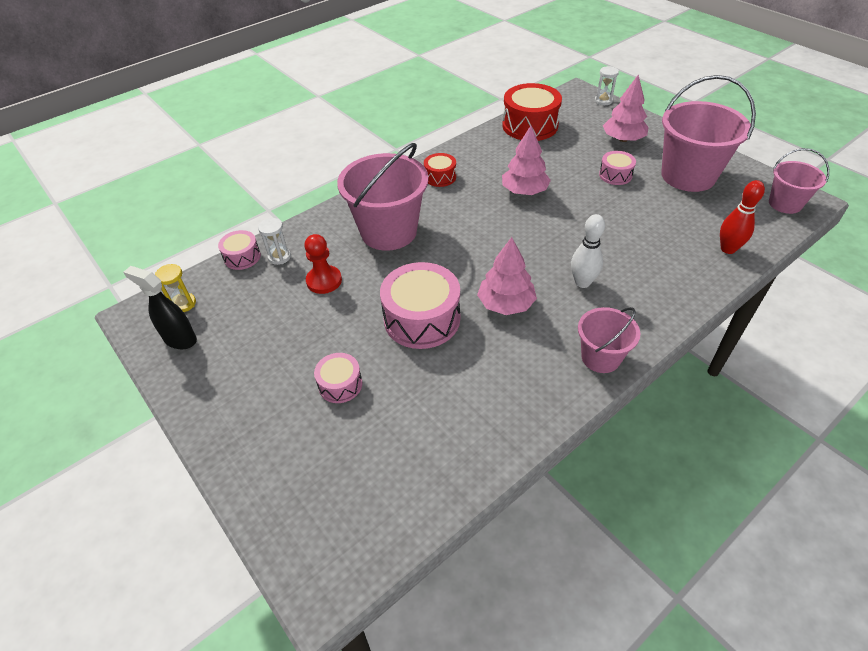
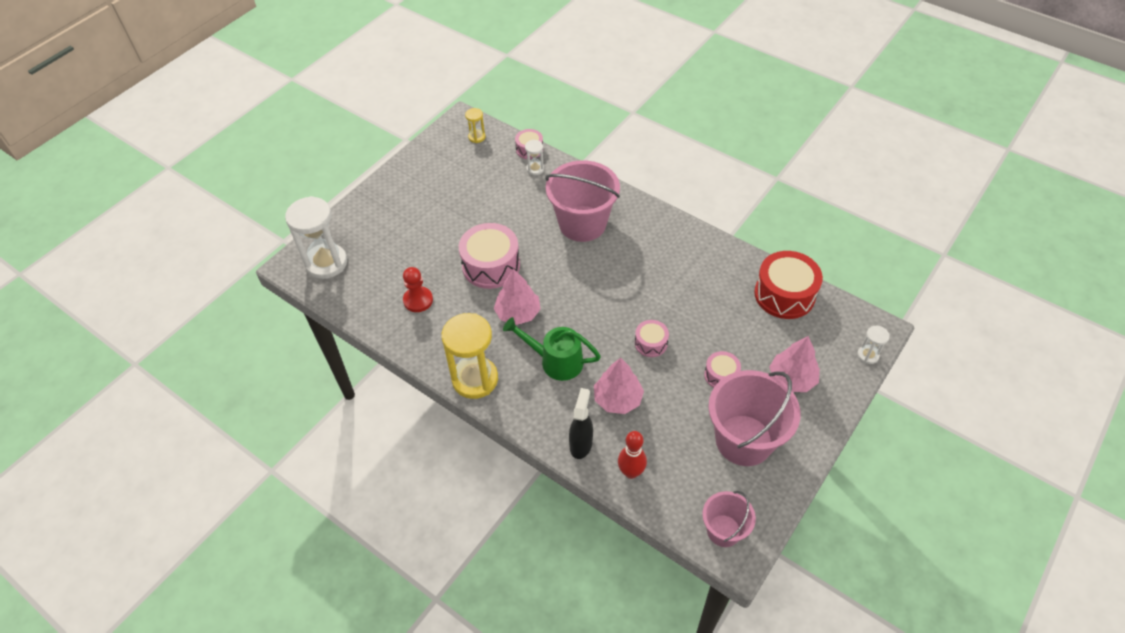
camera: 75 degrees right, 5 degrees up
black spray bottle [123,266,197,349] -> black spray bottle moved to [569,388,593,459]
red pawn [304,234,342,294] -> red pawn moved to [403,267,433,312]
pink drum [314,353,362,403] -> pink drum moved to [635,320,669,357]
red drum [424,153,456,187] -> none
pink tree [502,126,551,195] -> pink tree moved to [594,358,644,414]
white bowling pin [571,214,605,288] -> green watering can [503,317,601,381]
pink bucket [578,307,640,373] -> yellow hourglass [441,313,498,399]
none -> white hourglass [285,196,347,279]

